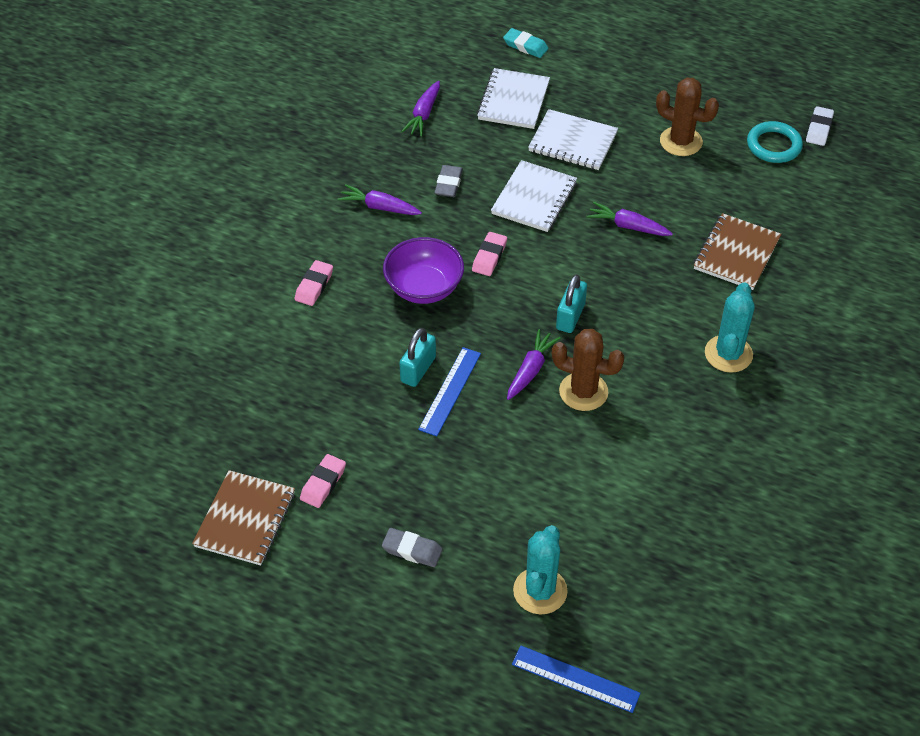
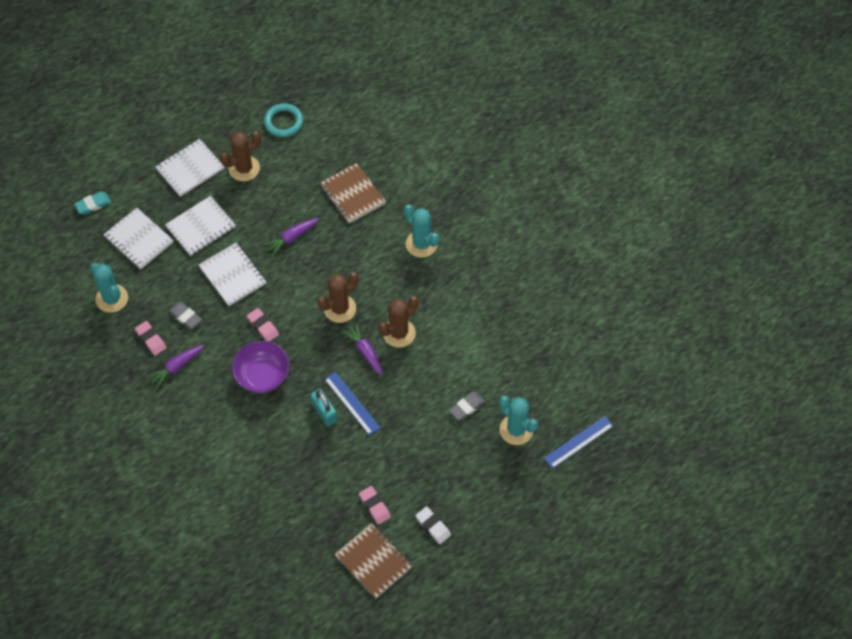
camera: 60 degrees left, 10 degrees up
pink eraser [295,260,333,306] -> pink eraser moved to [135,321,167,356]
grey eraser [382,528,443,567] -> grey eraser moved to [449,392,485,421]
purple carrot [401,81,440,137] -> turquoise cactus [90,263,128,313]
turquoise padlock [556,274,587,333] -> brown cactus [318,272,359,323]
white eraser [806,106,834,146] -> white eraser moved to [416,506,451,544]
none -> white notebook [155,139,224,197]

